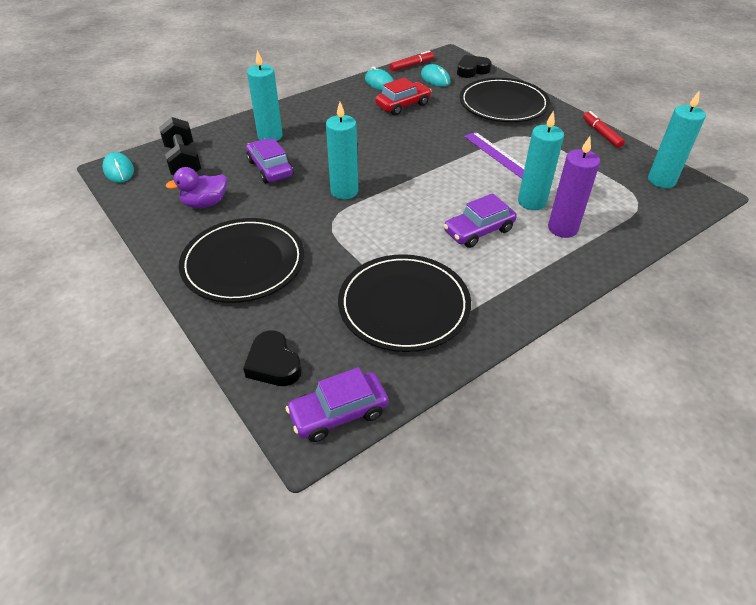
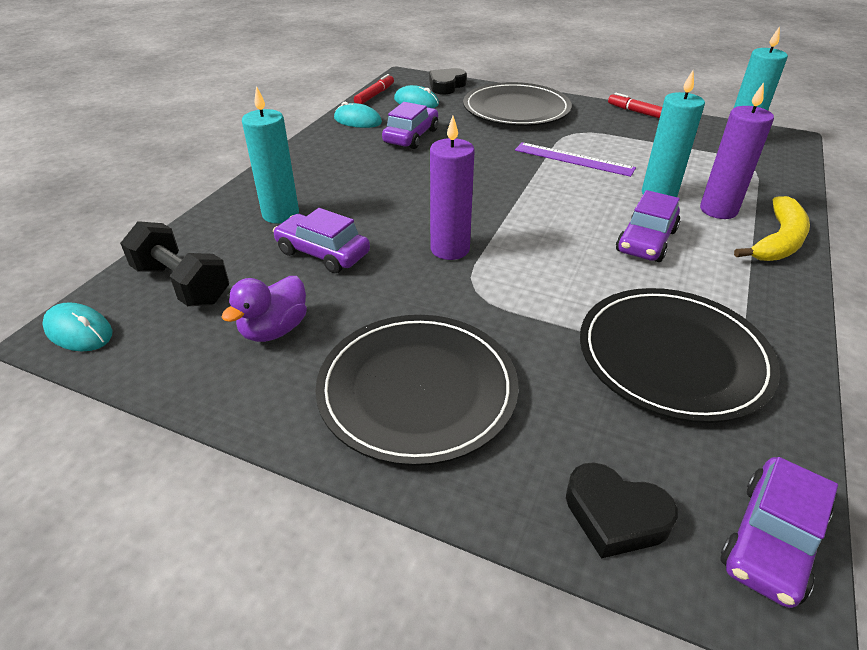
camera: 30 degrees left, 5 degrees down
turquoise candle [326,102,358,199] -> purple candle [430,116,475,260]
red car [375,78,431,115] -> purple car [382,102,438,149]
none -> yellow banana [734,196,810,261]

